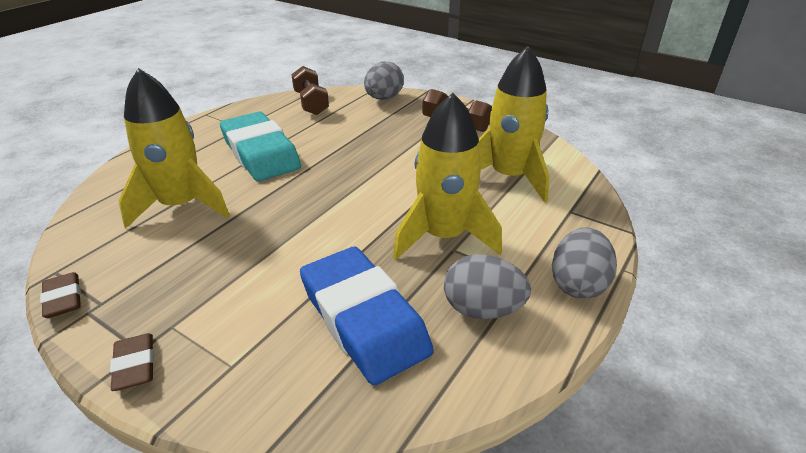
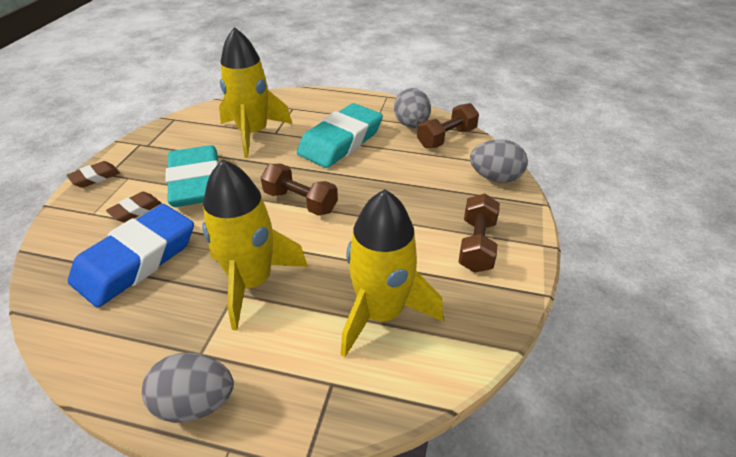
camera: 70 degrees right, 5 degrees up
brown eraser [40,272,81,318] -> brown eraser moved to [106,192,161,223]
grey egg [444,254,531,319] -> grey egg moved to [394,88,431,128]
none -> turquoise eraser [165,145,219,207]
none -> brown dumbbell [261,164,338,216]

